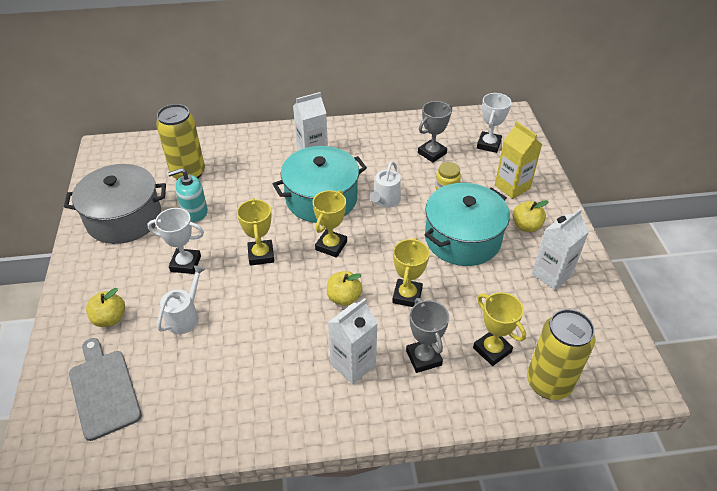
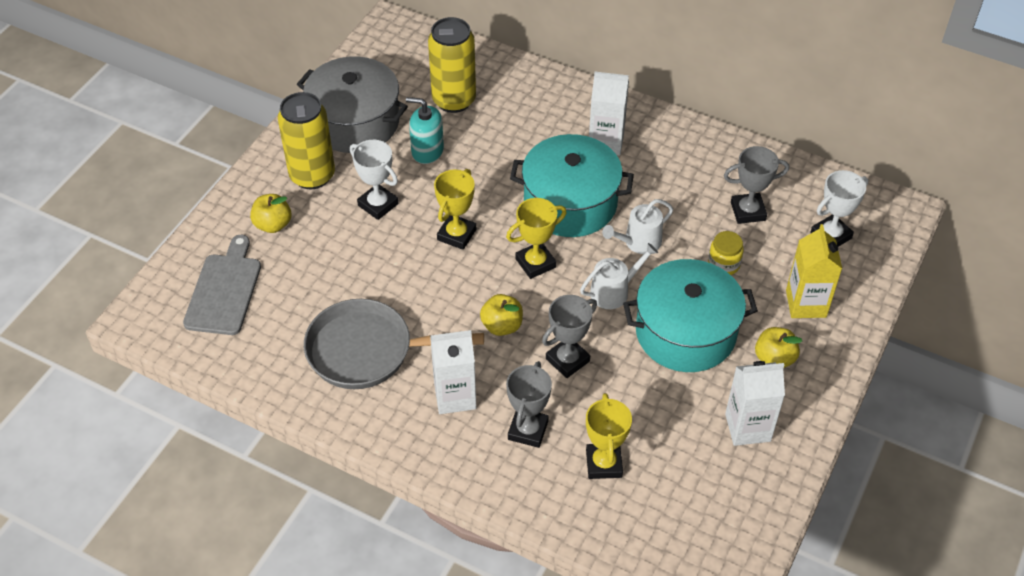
camera: 35 degrees right, 5 degrees up
white watering can [157,265,205,334] -> white watering can moved to [580,243,658,309]
yellow trophy [392,237,429,307] -> grey trophy [542,295,597,378]
yellow can [527,309,595,400] -> yellow can moved to [278,92,335,189]
none -> grey pan [304,299,484,389]

